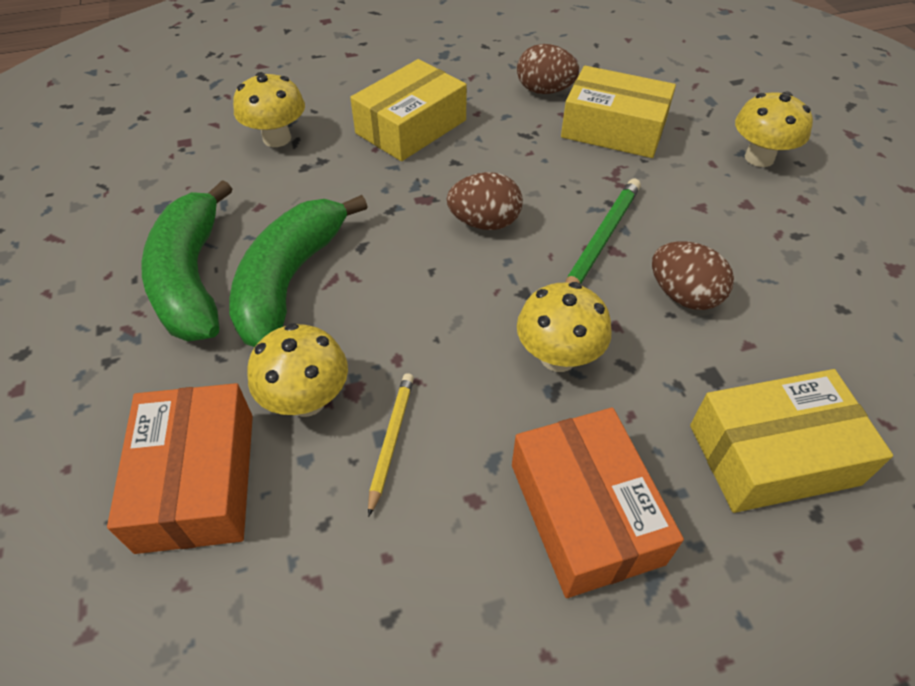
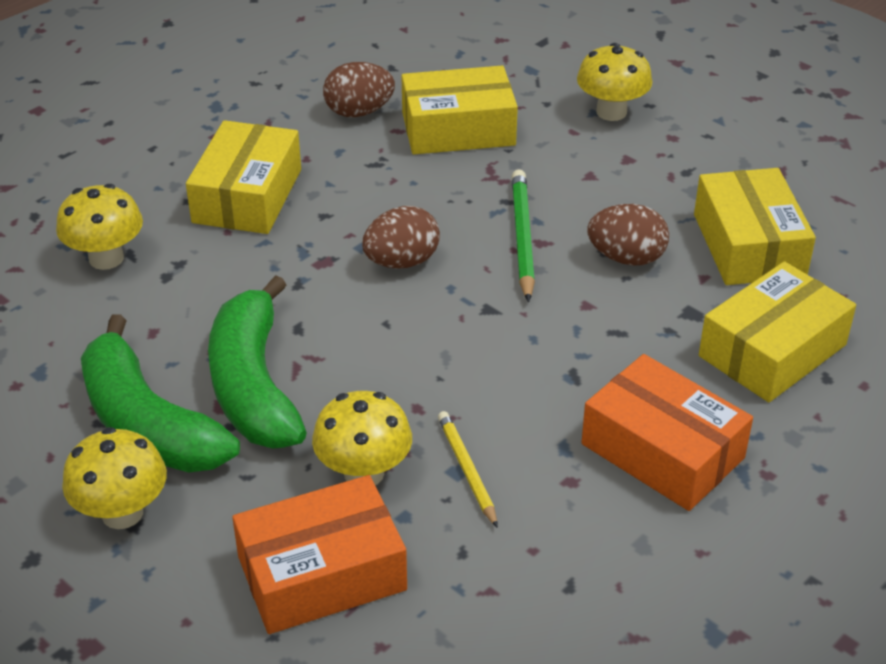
camera: 30 degrees left, 10 degrees down
orange box [107,383,253,554] -> orange box turned 75 degrees counterclockwise [232,475,407,634]
yellow mushroom [517,282,612,372] -> yellow mushroom moved to [62,427,167,529]
none -> yellow box [694,168,816,285]

